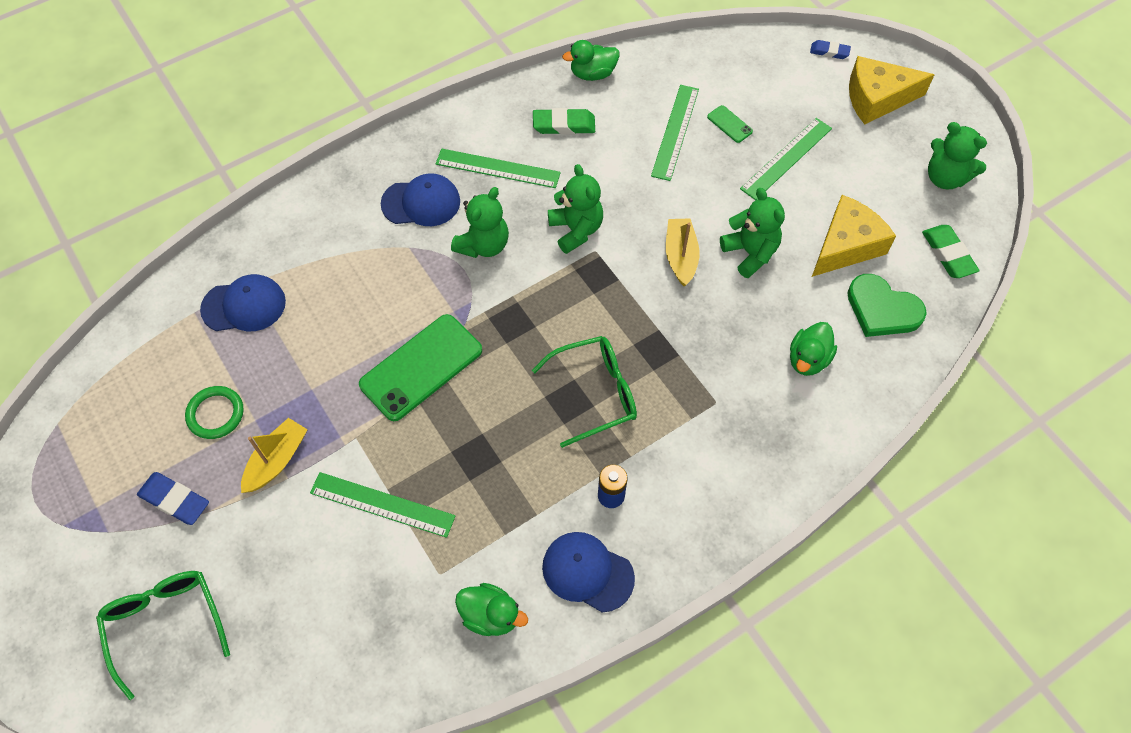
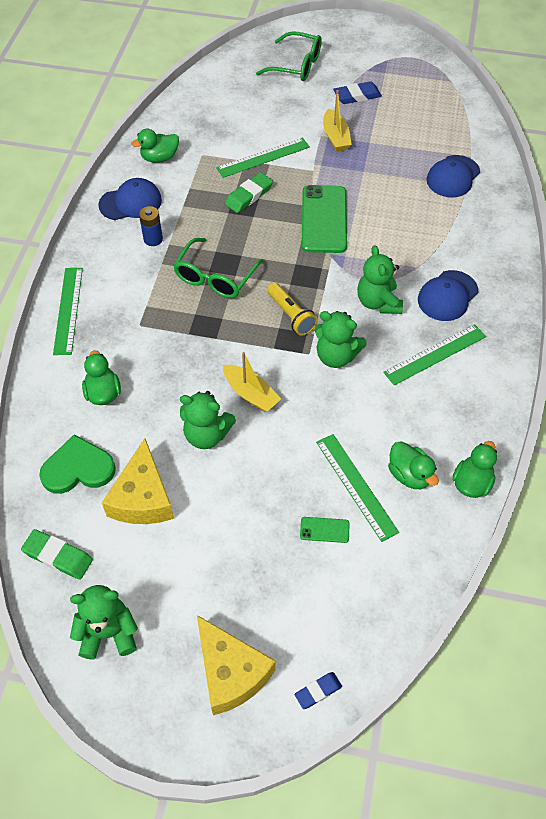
camera: 135 degrees right, 5 degrees down
green ring [185,386,244,439] -> none
green eraser [533,108,595,135] -> green eraser moved to [225,172,273,213]
green ruler [740,118,832,200] -> green ruler moved to [53,268,83,355]
yellow cheese [849,56,935,124] -> yellow cheese turned 105 degrees clockwise [197,615,276,715]
none -> yellow flashlight [267,283,318,336]
none -> green duck [388,441,439,489]

